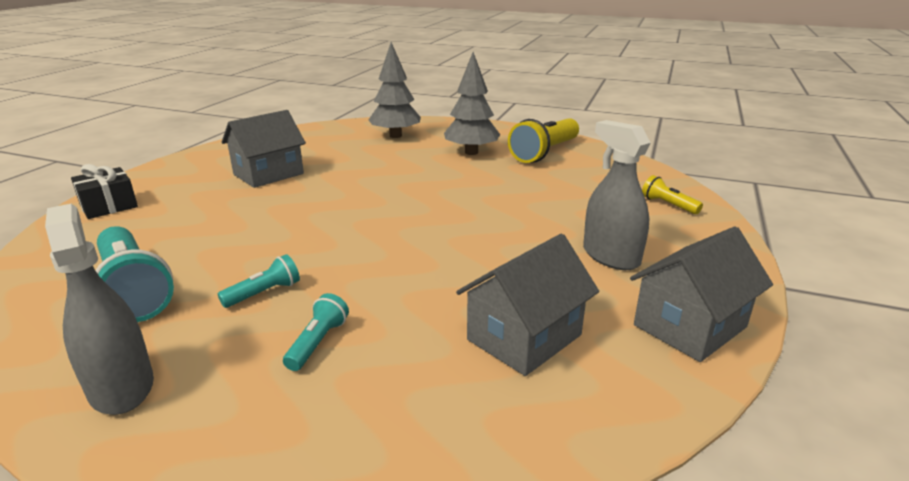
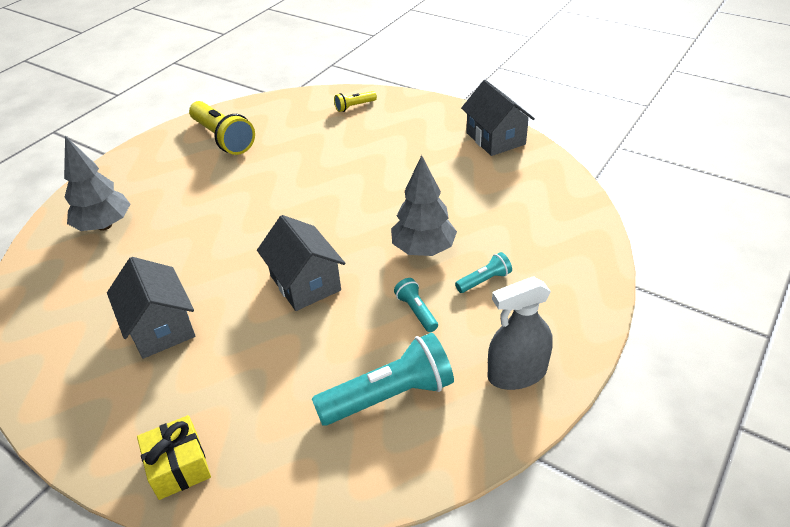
camera: 75 degrees left, 15 degrees up
black gift [71,164,138,219] -> yellow gift [137,415,211,500]
turquoise flashlight [283,293,349,371] -> turquoise flashlight turned 120 degrees clockwise [455,252,512,293]
grey tree [444,52,500,155] -> grey tree moved to [391,155,457,256]
grey house [456,234,599,376] -> grey house moved to [257,215,345,311]
grey spray bottle [583,120,650,270] -> none

